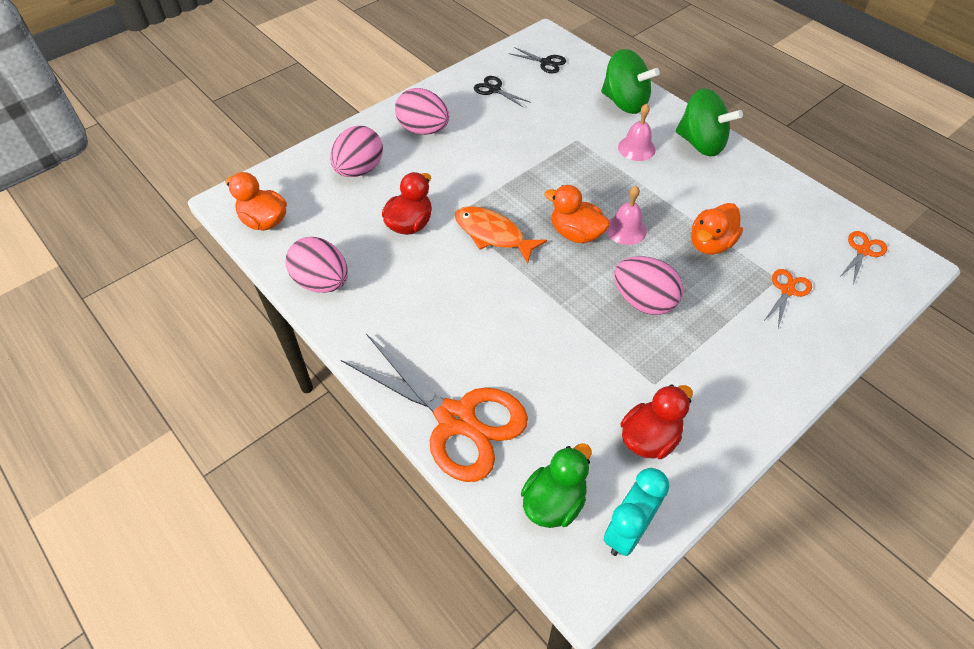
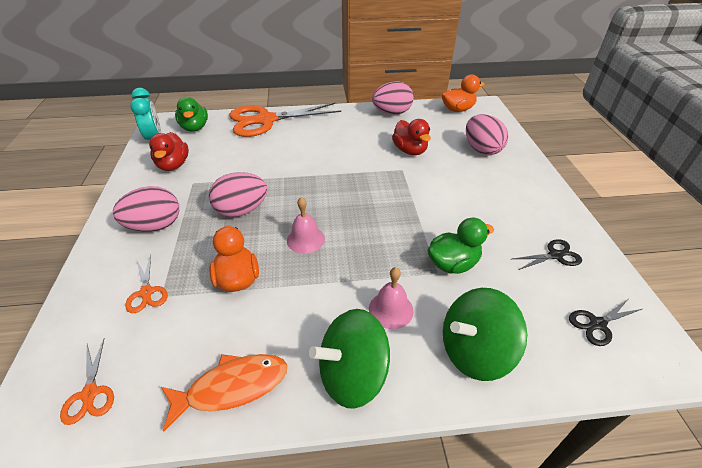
camera: 125 degrees right, 10 degrees down
pink egg [395,88,449,135] -> pink egg moved to [113,186,179,232]
orange fish [455,206,547,264] -> orange fish moved to [161,354,287,431]
orange duck [544,185,610,244] -> none
none -> green duck [428,218,494,274]

